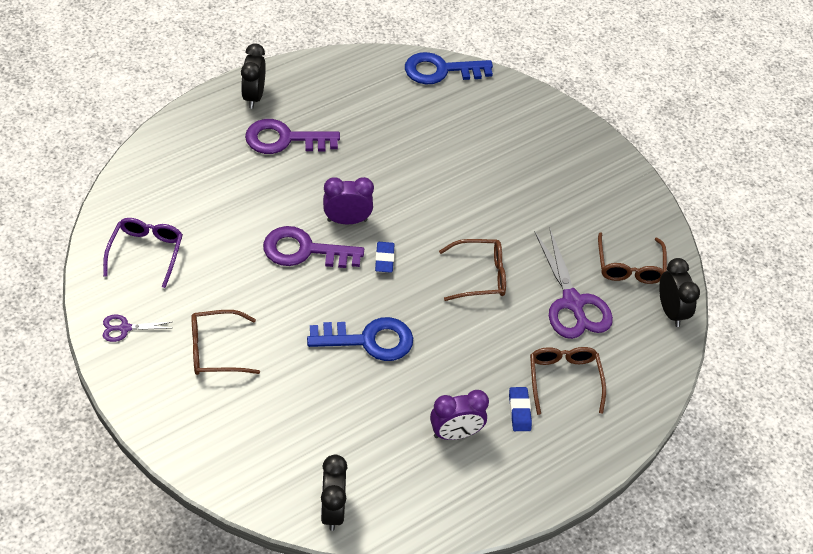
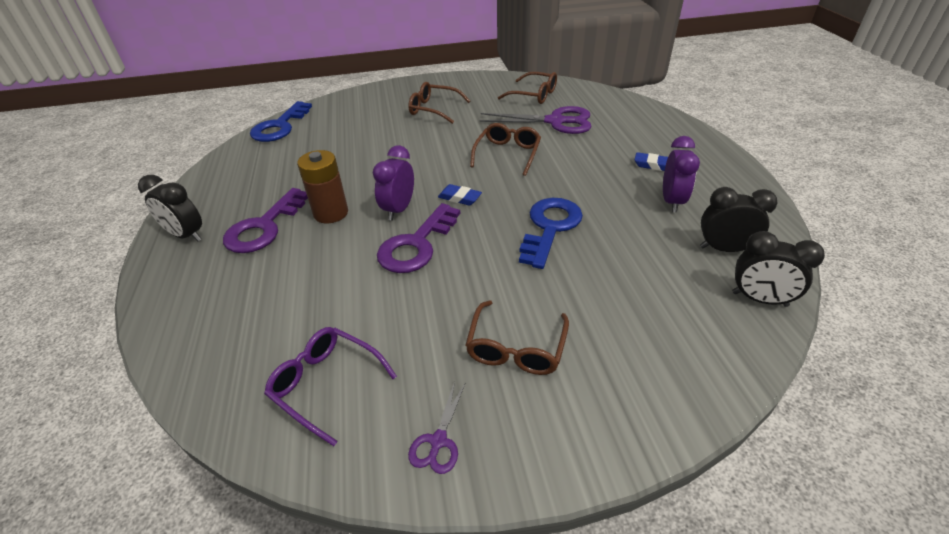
camera: 60 degrees left, 10 degrees down
brown glasses [530,347,606,415] -> brown glasses moved to [408,82,470,124]
black clock [659,258,700,327] -> black clock moved to [700,187,778,252]
none -> brown battery [297,150,348,223]

